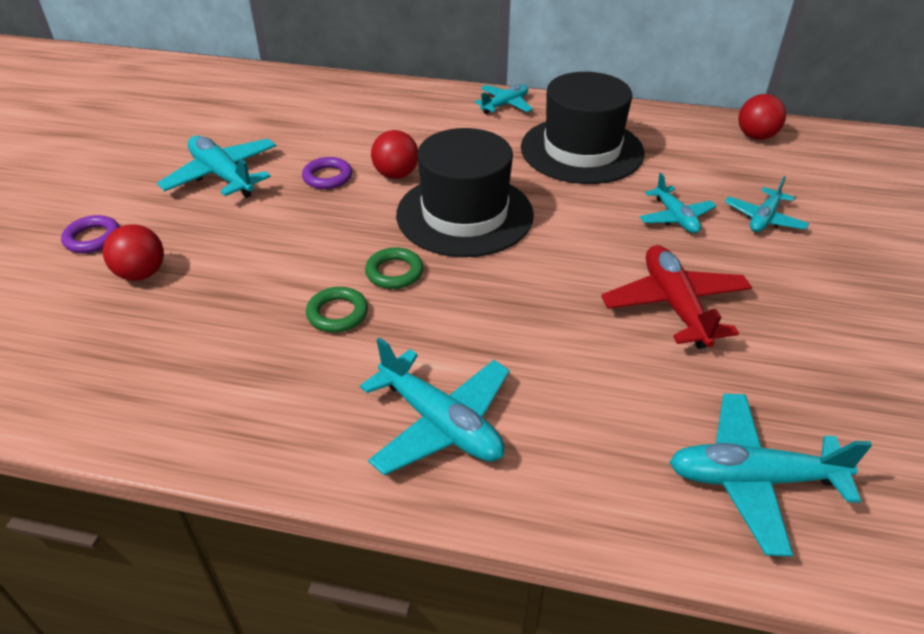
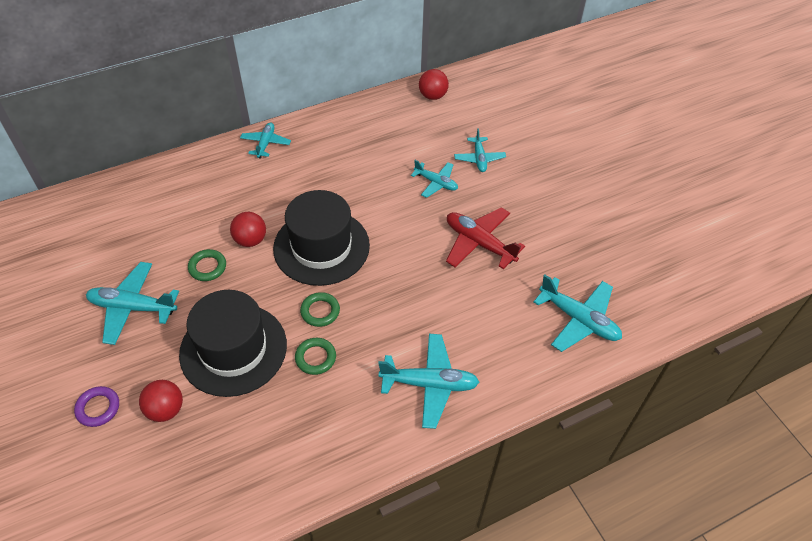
camera: 40 degrees left, 10 degrees up
purple ring [302,157,352,189] -> green ring [188,249,226,281]
black hat [521,72,644,184] -> black hat moved to [179,290,287,397]
turquoise plane [669,394,872,557] -> turquoise plane turned 105 degrees counterclockwise [533,275,622,352]

